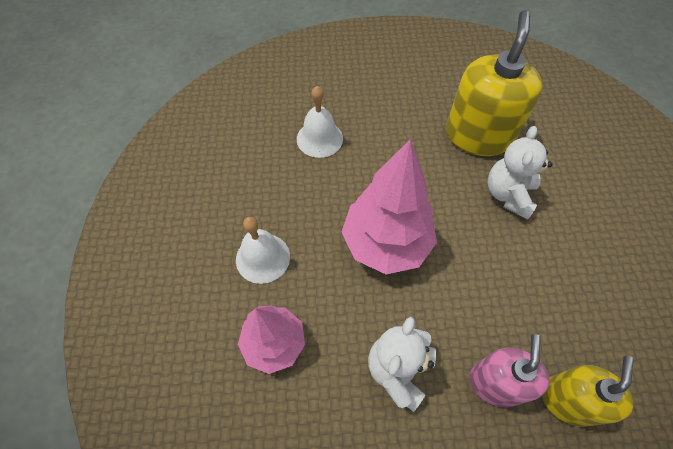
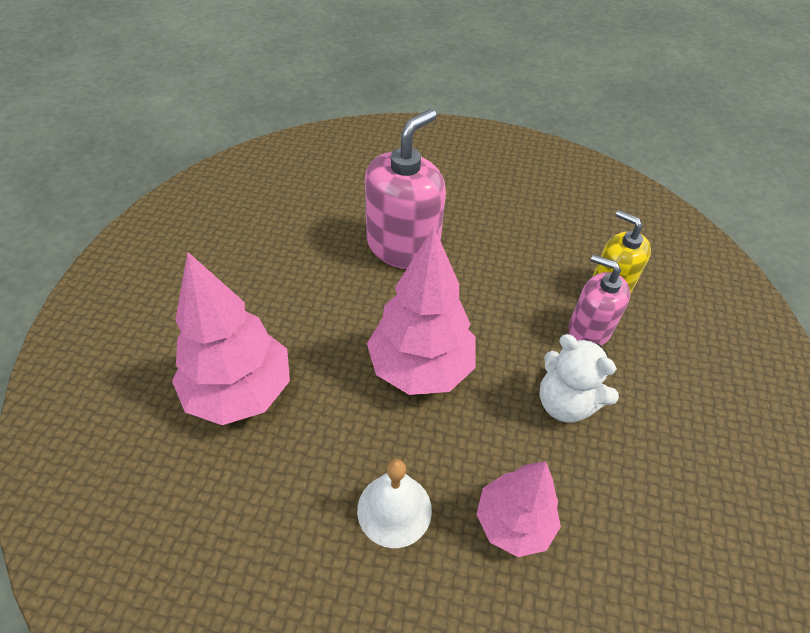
camera: 75 degrees left, 10 degrees down
white bell [297,86,343,158] -> pink tree [172,252,290,425]
yellow soap dispenser [446,10,543,156] -> none
white teddy bear [488,126,553,219] -> pink soap dispenser [365,109,446,269]

